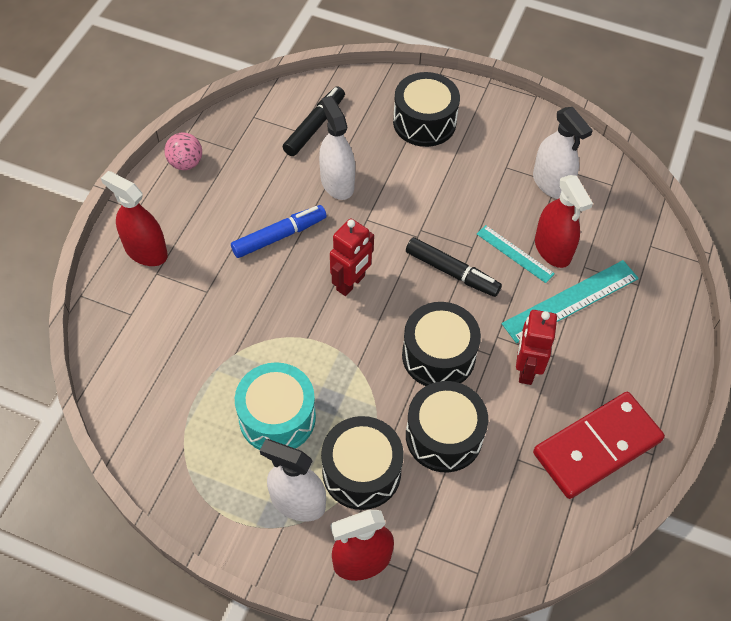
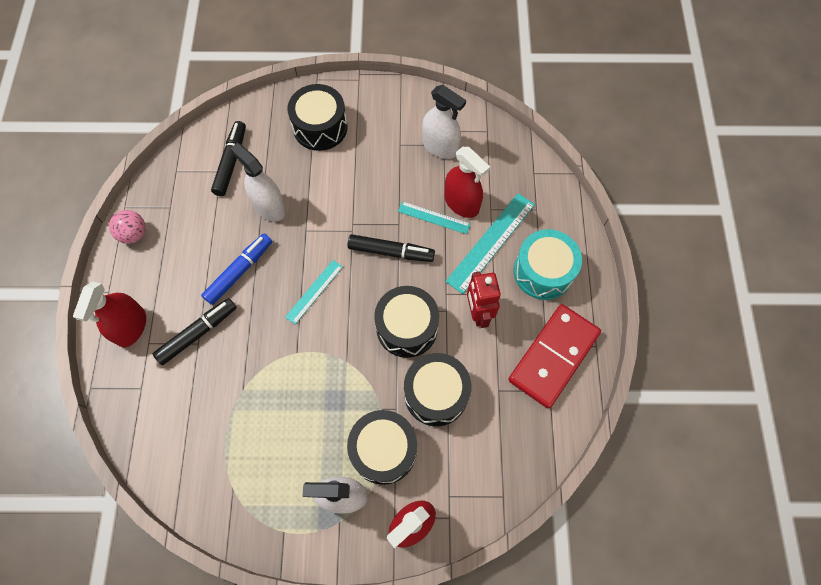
camera: 20 degrees left, 10 degrees up
red spray bottle [101,171,168,266] -> red spray bottle turned 90 degrees counterclockwise [73,281,146,347]
turquoise drum [235,362,316,450] -> turquoise drum moved to [514,229,582,300]
red robot [330,219,374,296] -> turquoise ruler [285,260,343,324]
none -> black marker [153,298,237,365]

